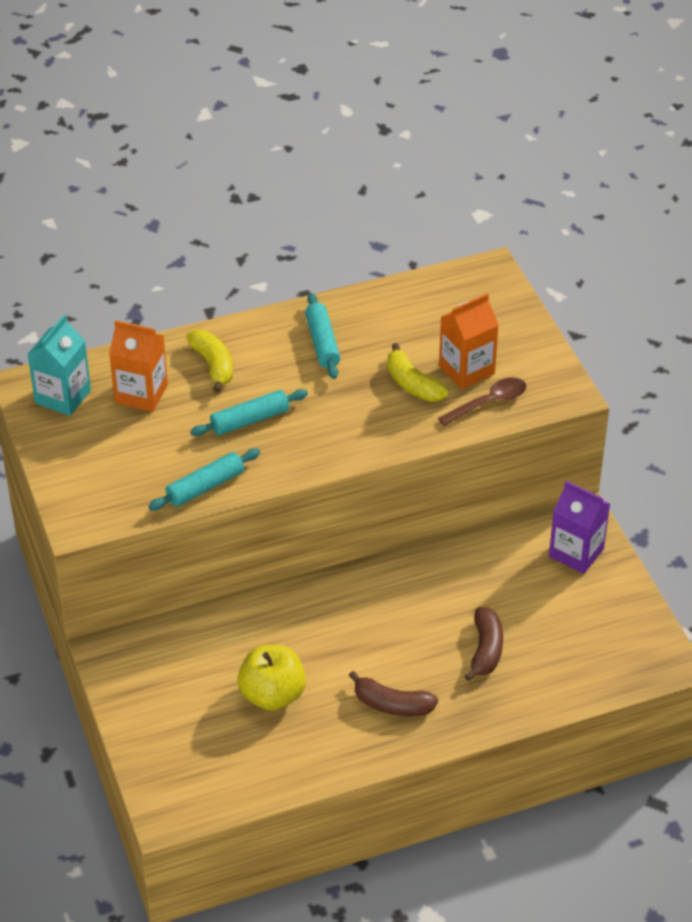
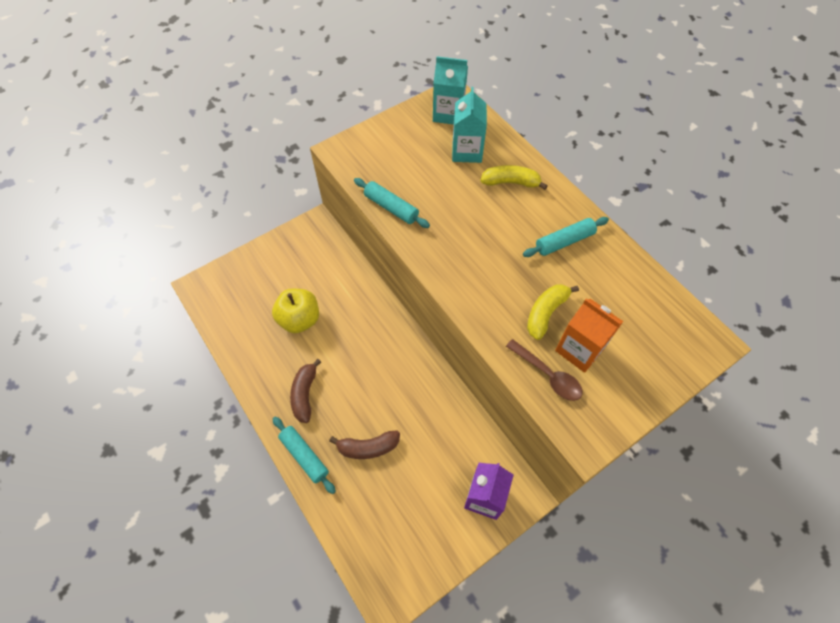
camera: 75 degrees right, 15 degrees up
orange carton [109,320,168,412] -> turquoise carton [452,87,487,163]
yellow banana [186,330,233,393] -> yellow banana turned 135 degrees counterclockwise [481,165,548,190]
turquoise rolling pin [190,389,308,436] -> turquoise rolling pin moved to [273,417,336,494]

